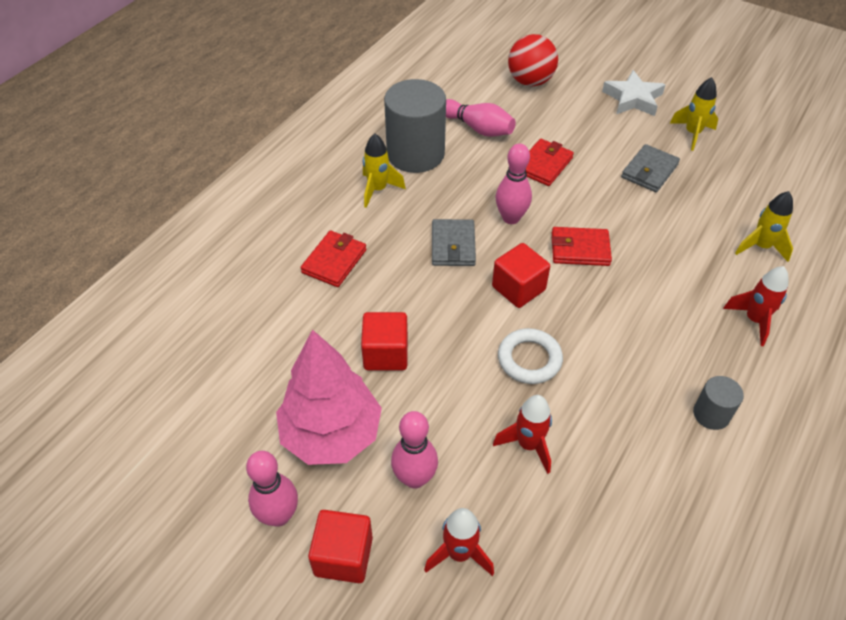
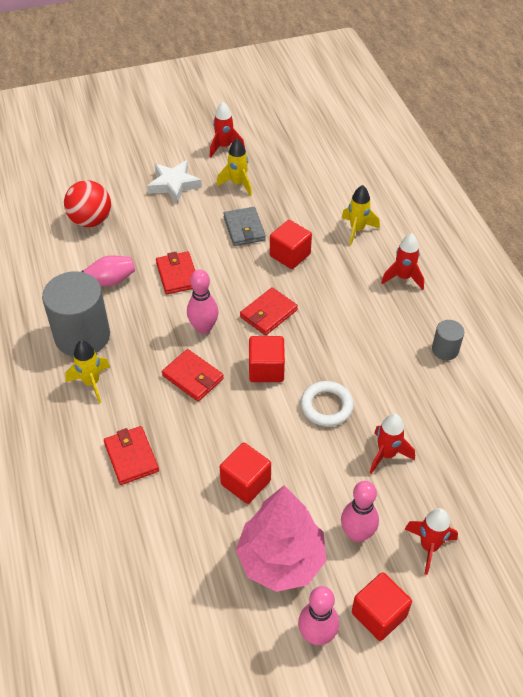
camera: 50 degrees left, 0 degrees up
grey wallet [432,219,476,266] -> red wallet [162,349,224,401]
none -> red rocket [210,102,245,158]
none -> red cube [270,220,312,269]

